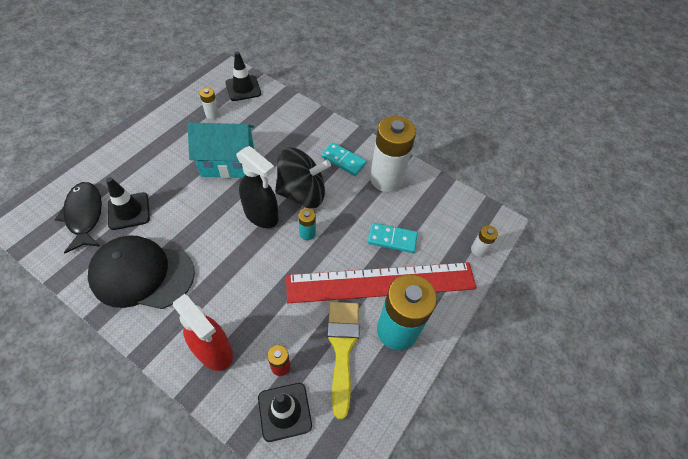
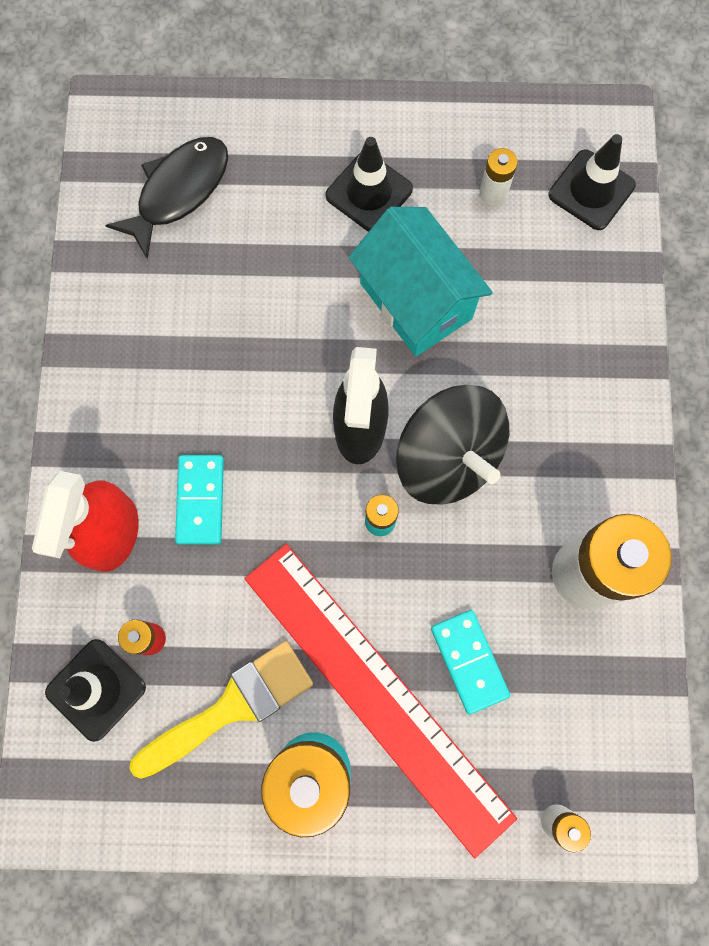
camera: 60 degrees right, 20 degrees up
black cap [88,235,195,309] -> none
black traffic cone [106,177,150,230] -> black traffic cone moved to [326,137,413,232]
turquoise domino [321,142,367,176] -> turquoise domino moved to [175,455,224,545]

